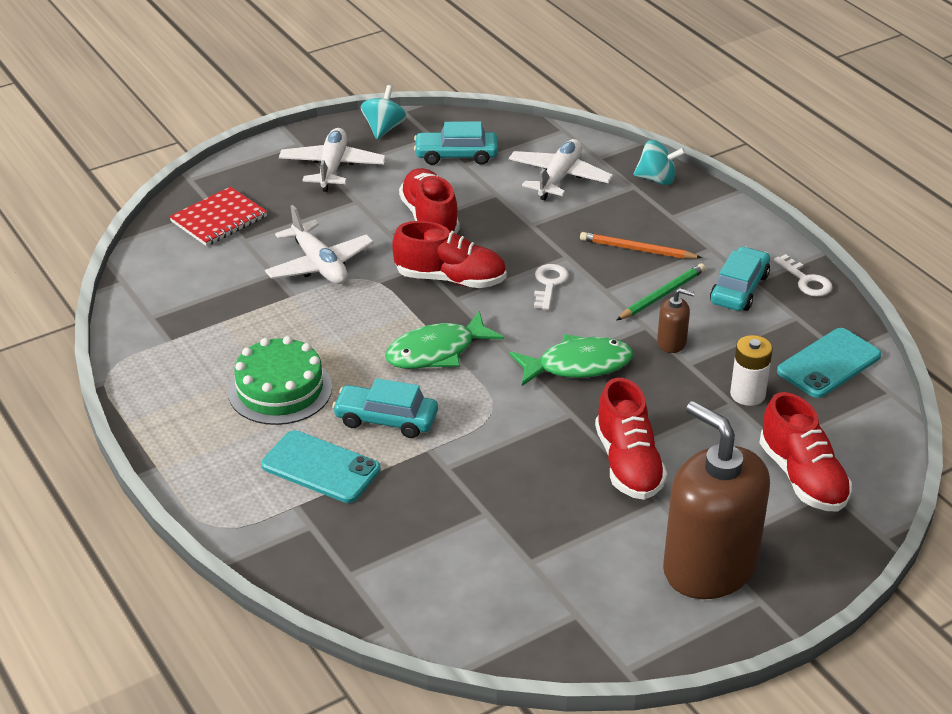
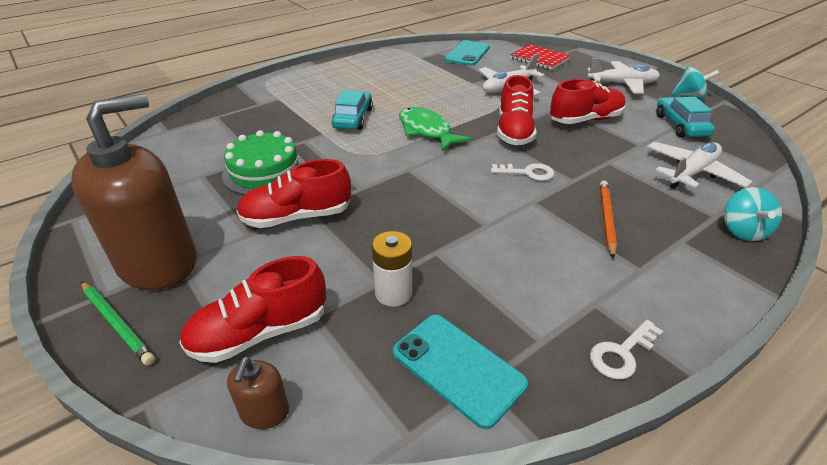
camera: 85 degrees right, 0 degrees up
green cake [228,336,332,425] -> green cake moved to [222,130,305,195]
turquoise phone [261,430,381,503] -> turquoise phone moved to [445,40,490,66]
white plane [509,139,613,200] -> white plane turned 60 degrees counterclockwise [647,142,752,189]
green fish [510,334,633,386] -> none
green pencil [616,263,706,321] -> green pencil moved to [81,281,155,366]
brown soap dispenser [657,288,695,353] -> brown soap dispenser moved to [227,357,289,429]
turquoise car [710,246,770,311] -> none

